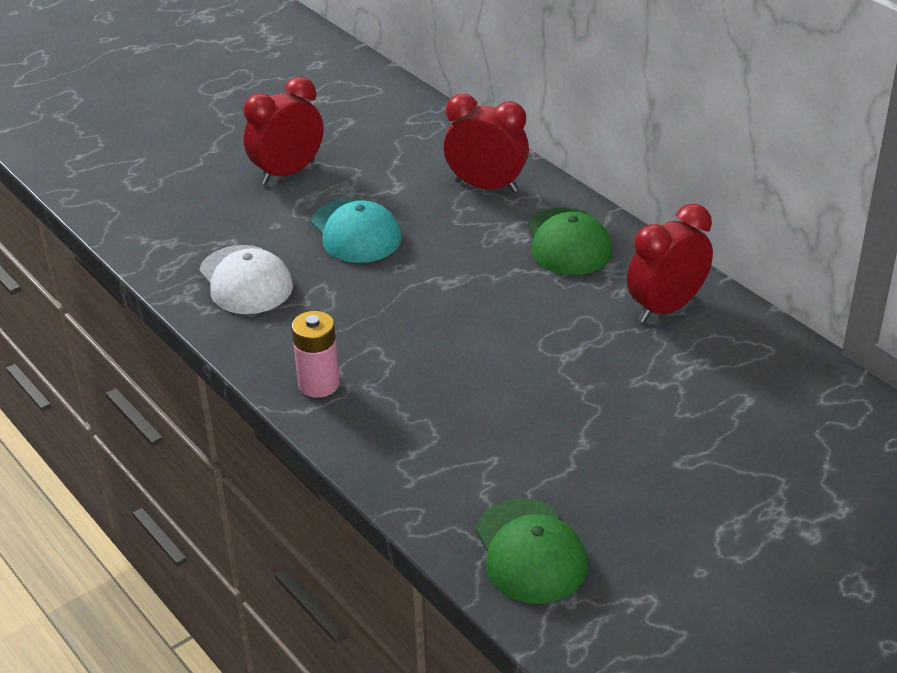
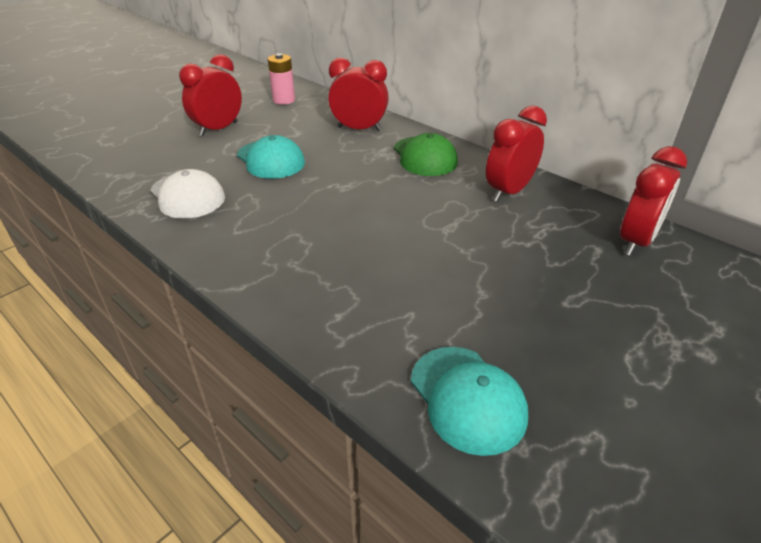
camera: 10 degrees left, 0 degrees up
pink battery [292,311,340,398] -> pink battery moved to [268,53,295,105]
green cap [475,498,588,604] -> turquoise cap [411,347,528,456]
none -> red clock [620,146,687,256]

